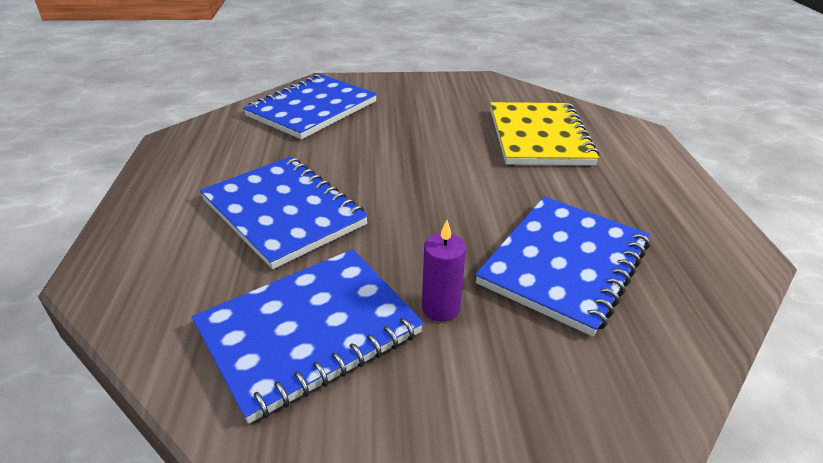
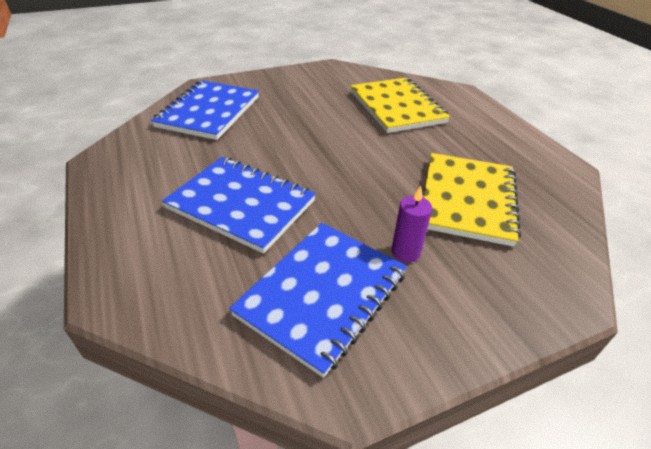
camera: 20 degrees left, 5 degrees up
blue notebook [475,197,650,336] -> yellow notebook [424,153,521,247]

